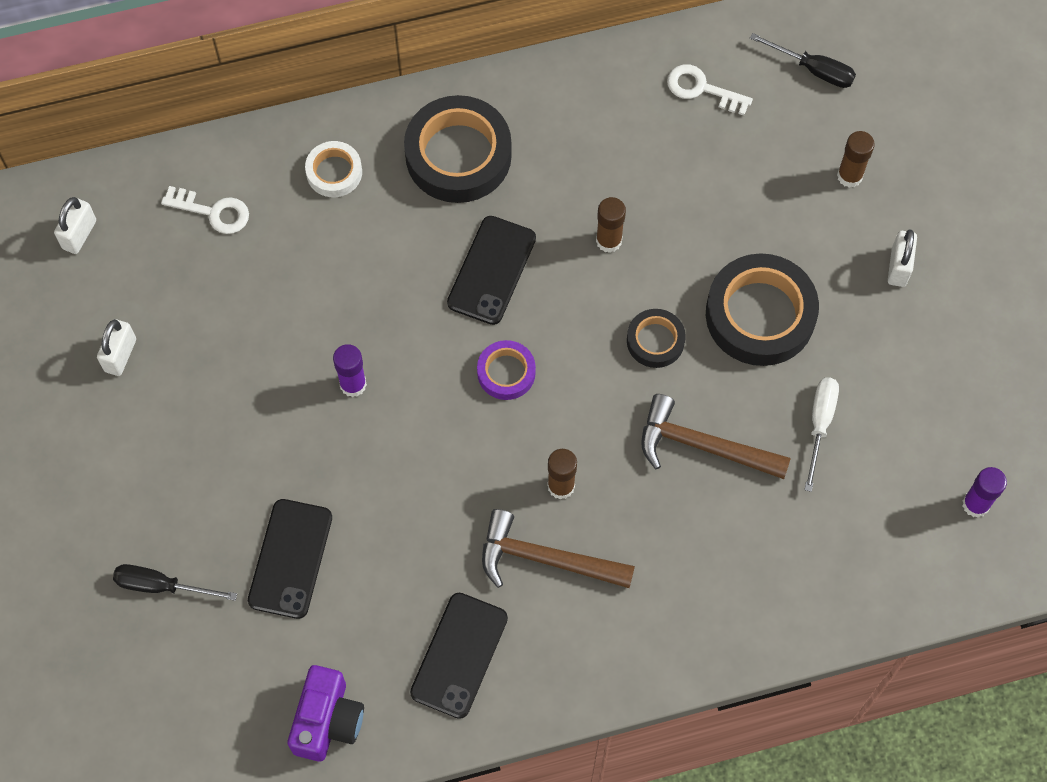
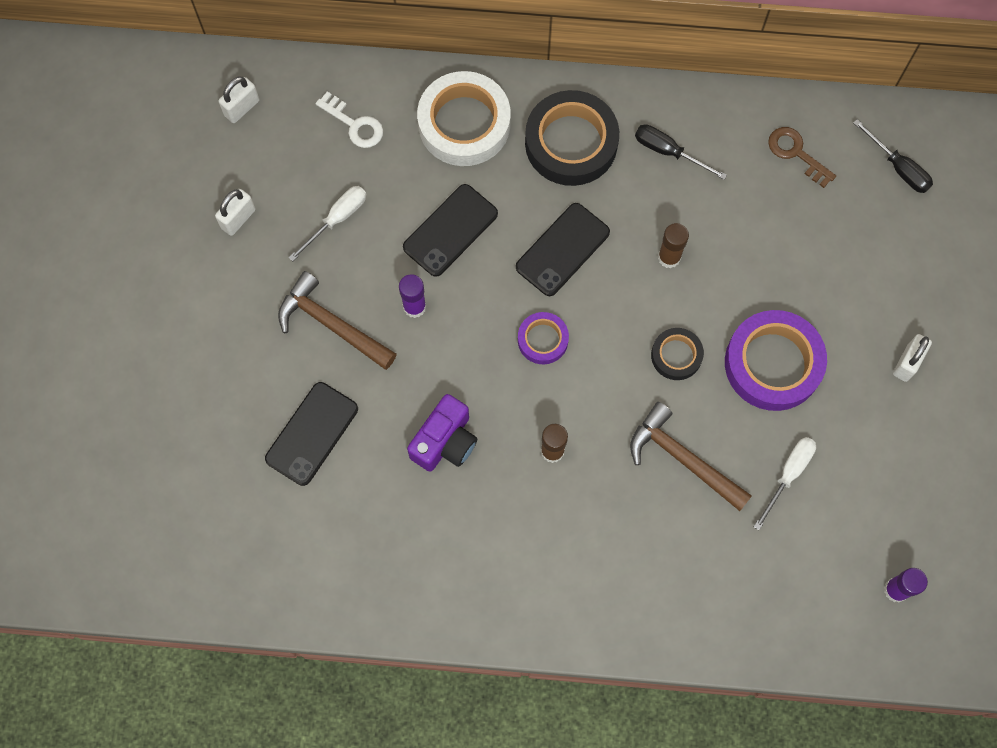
camera: 20 degrees right, 5 degrees up
black screwdriver [113,564,237,601] -> black screwdriver moved to [635,124,727,180]
purple camera [288,665,364,762] -> purple camera moved to [407,394,477,471]
white tape [305,141,362,197] -> white tape [417,71,511,166], size x1.90
black phone [410,593,508,719] -> black phone moved to [403,184,498,277]
brown hammer [482,509,635,588] -> brown hammer moved to [278,271,397,370]
white key [667,64,753,116] -> brown key [768,127,836,188]
black tape [706,253,819,366] -> purple tape [725,310,827,411]
brown glue stick [837,131,875,188] -> none
none -> white screwdriver [289,186,366,261]

